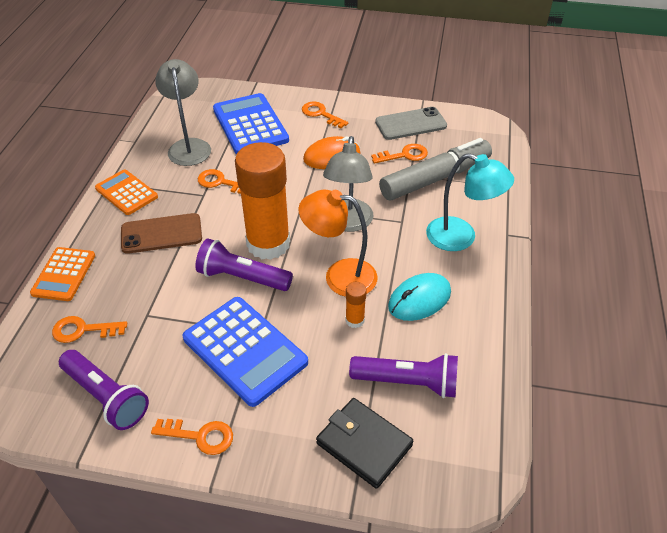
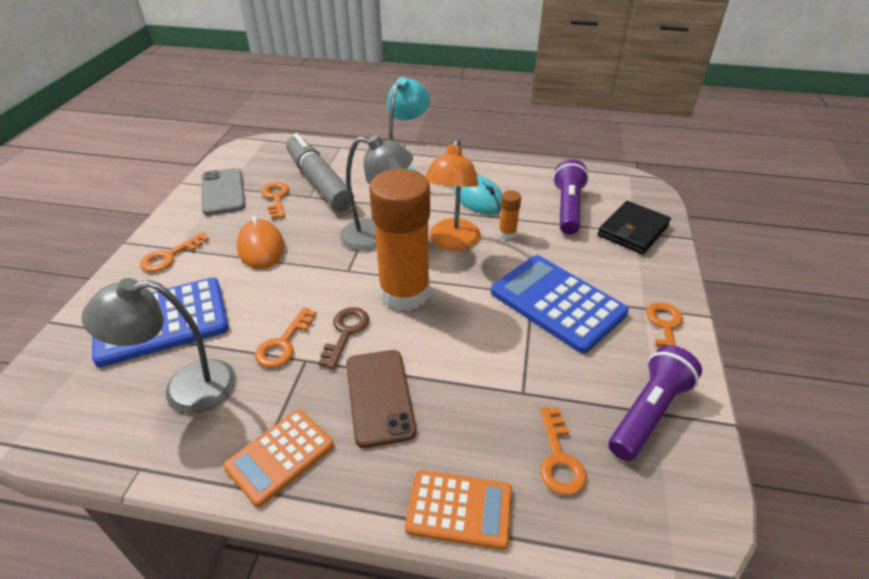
camera: 90 degrees left, 5 degrees down
blue calculator [183,297,308,407] -> blue calculator turned 90 degrees counterclockwise [491,255,629,353]
purple flashlight [195,239,293,291] -> none
none -> brown key [318,307,369,369]

